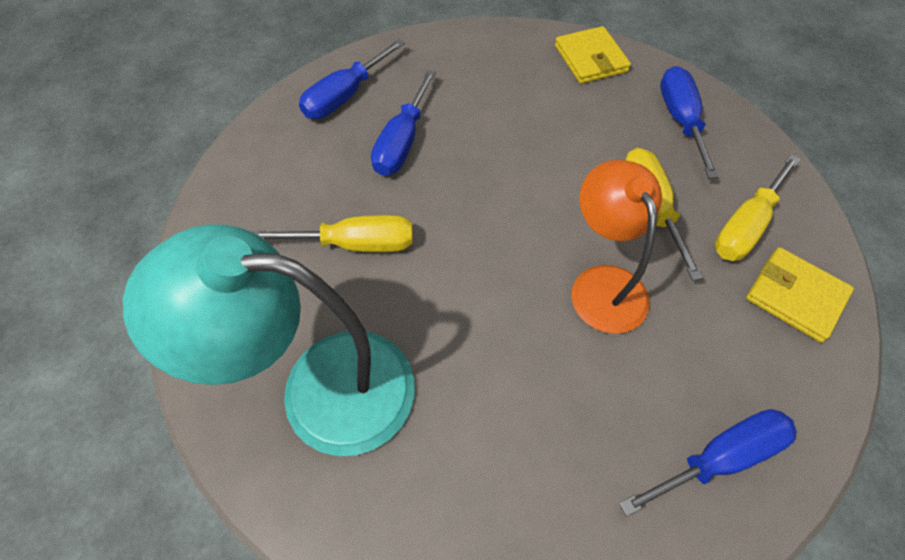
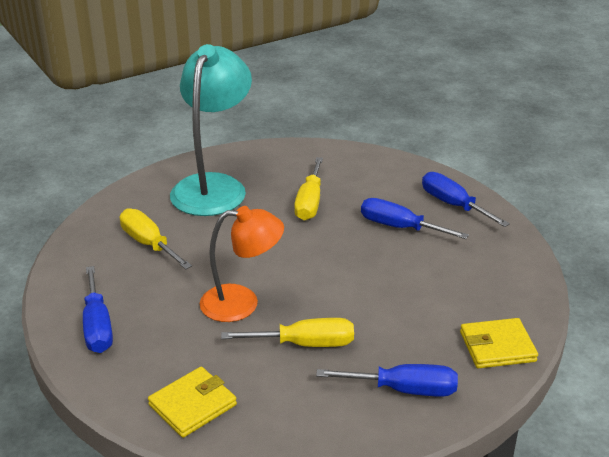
camera: 100 degrees right, 25 degrees down
yellow screwdriver [715,154,800,261] -> yellow screwdriver moved to [120,208,192,269]

